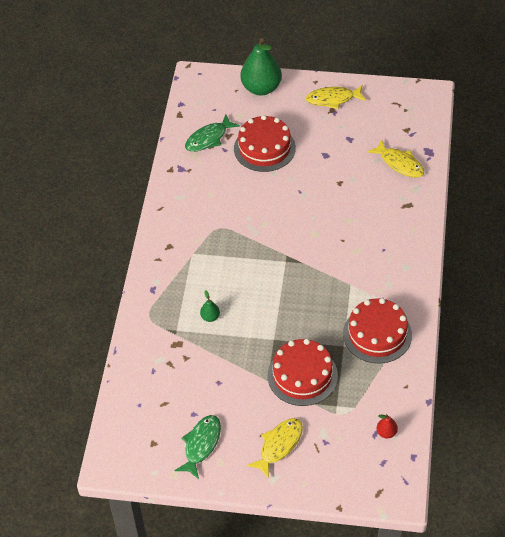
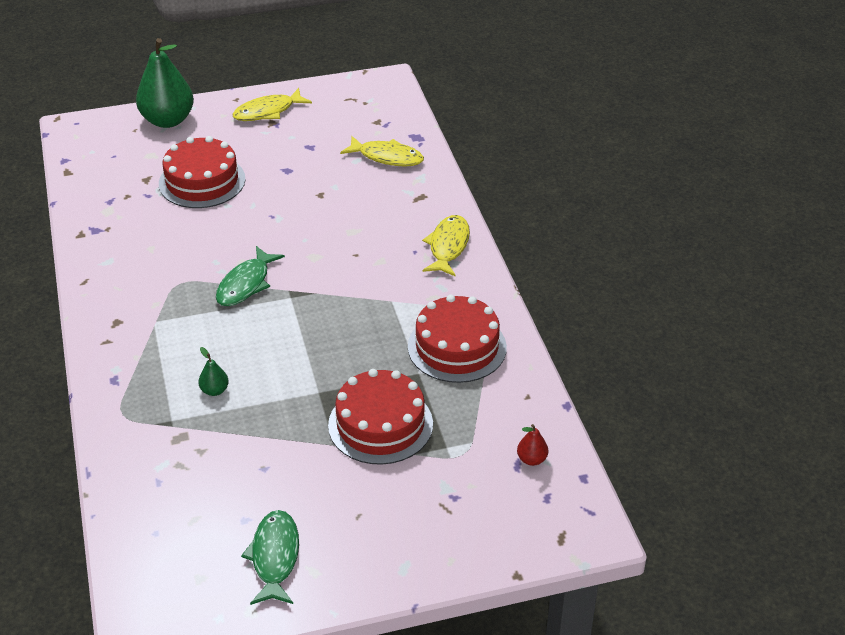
camera: 25 degrees left, 10 degrees down
green fish [185,114,240,152] -> green fish moved to [216,246,285,306]
yellow fish [247,418,303,479] -> yellow fish moved to [422,215,470,276]

